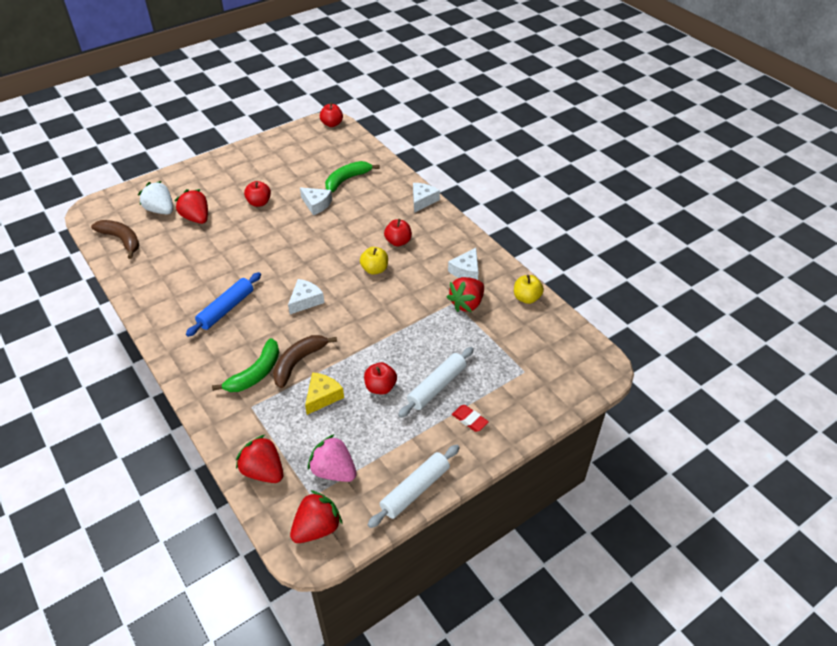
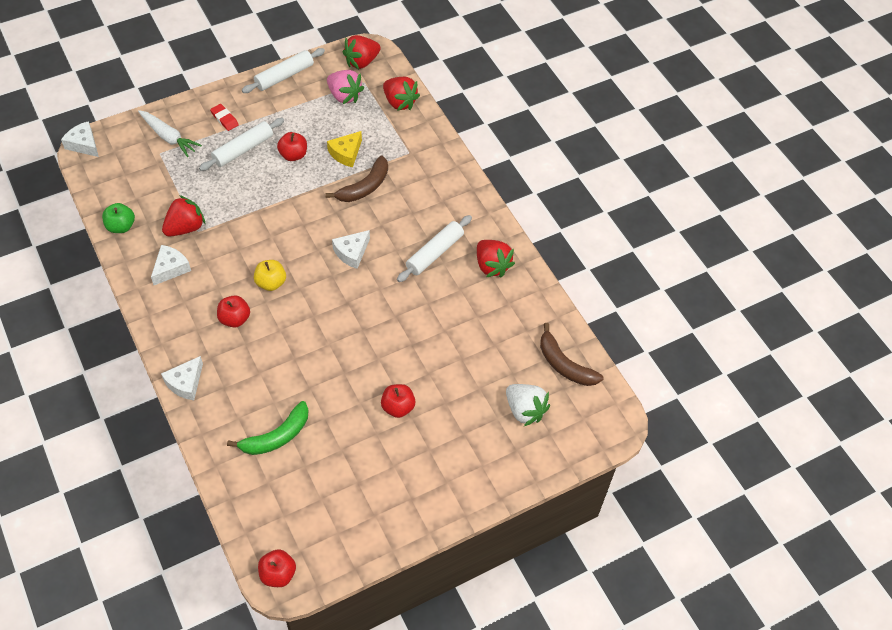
camera: 175 degrees left, 10 degrees up
red strawberry [174,189,208,224] -> red strawberry moved to [477,240,515,277]
blue rolling pin [186,272,261,337] -> white rolling pin [397,215,472,282]
green banana [212,338,279,392] -> none
white cheese [300,187,332,215] -> white cheese moved to [61,121,99,157]
yellow apple [514,275,544,304] -> green apple [102,203,135,233]
none -> white carrot [138,110,202,157]

